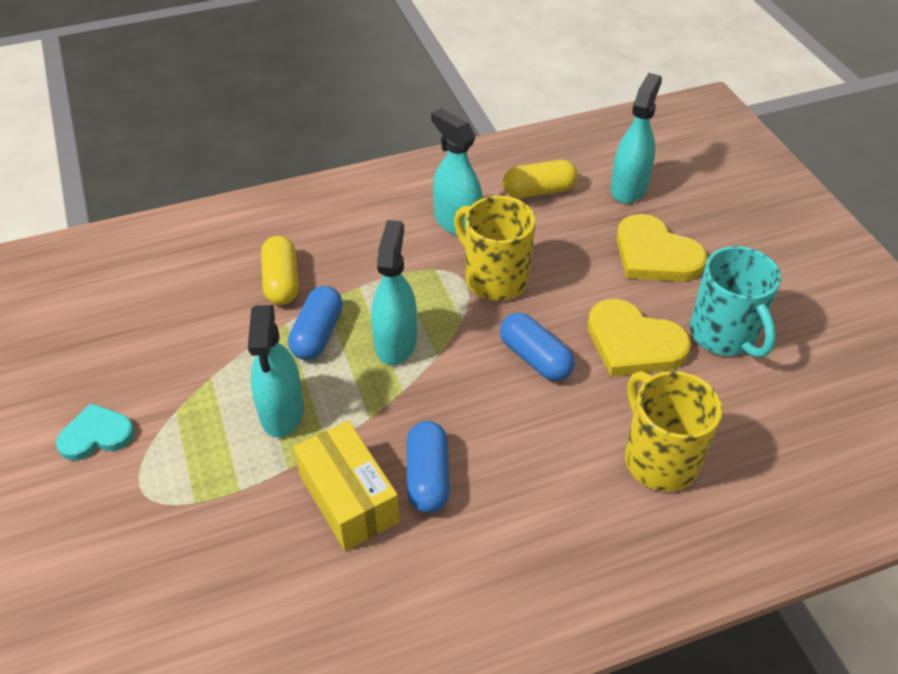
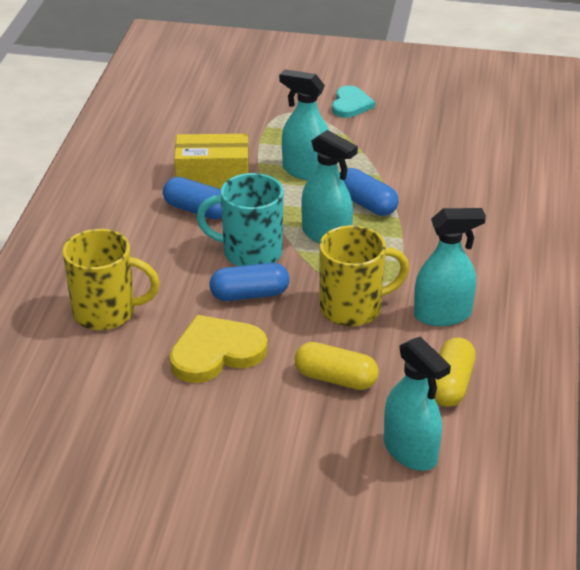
camera: 120 degrees right, 10 degrees down
yellow capsule [261,236,299,305] -> yellow capsule moved to [295,342,379,390]
yellow heart [616,214,707,281] -> none
turquoise mug [690,246,781,358] -> turquoise mug moved to [196,173,284,266]

